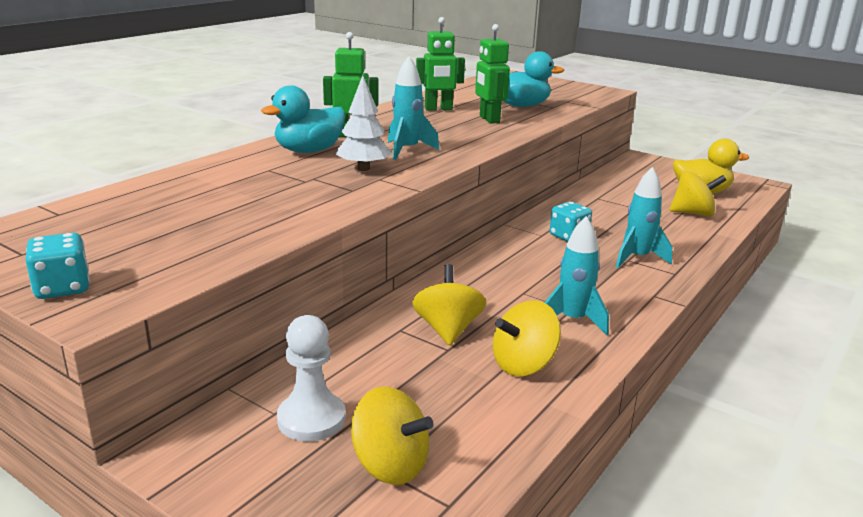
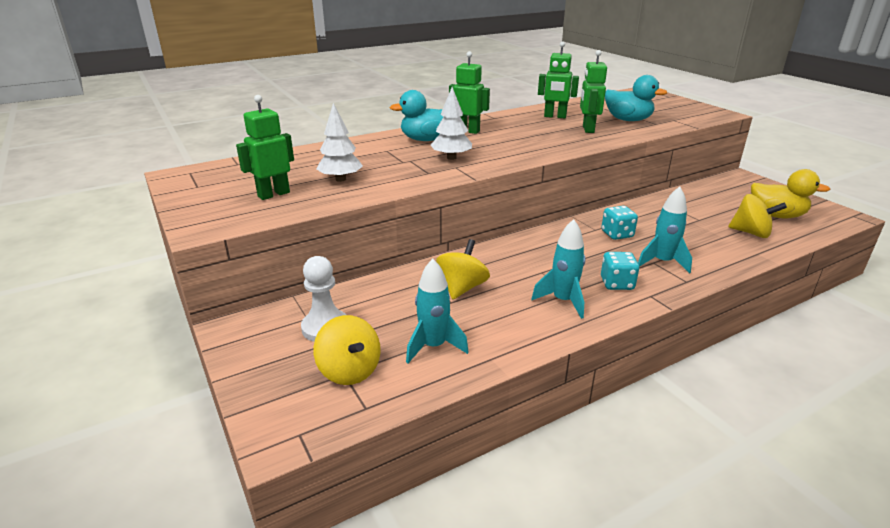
camera: 25 degrees right, 5 degrees up
turquoise dice [25,233,90,299] -> turquoise dice moved to [601,252,639,290]
turquoise rocket [388,56,440,160] -> turquoise rocket moved to [406,259,469,363]
yellow spinning top [493,300,561,376] -> none
none -> green robot [236,95,294,200]
none -> white tree [316,103,363,182]

